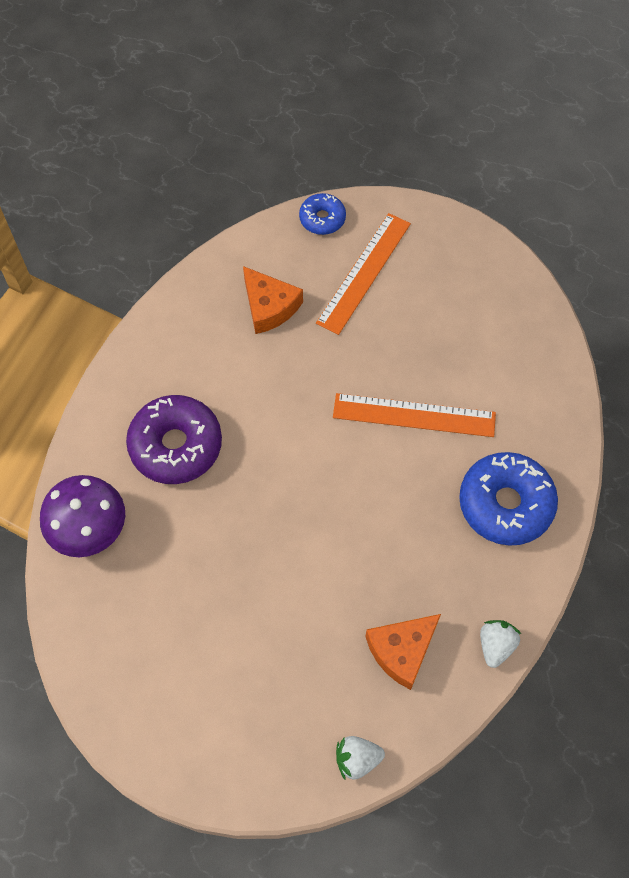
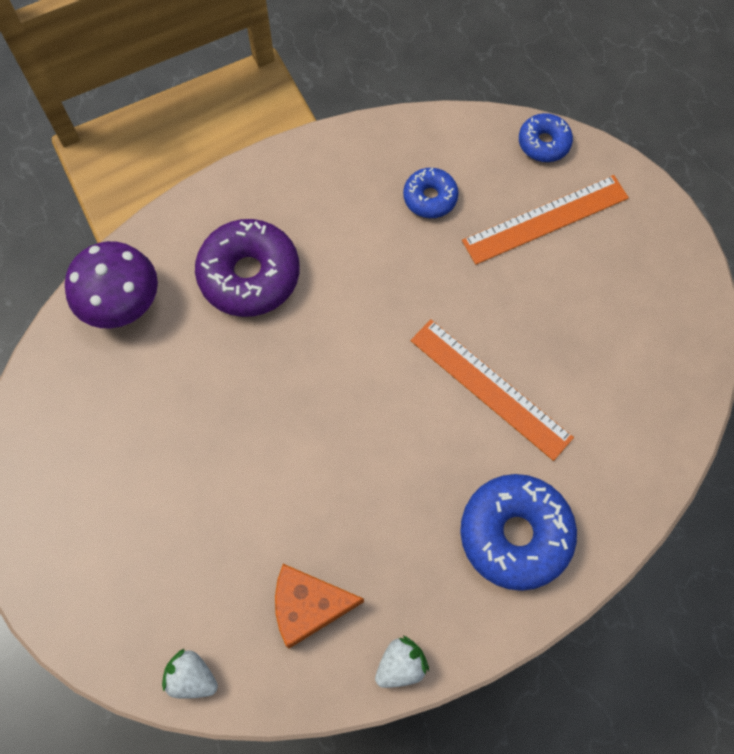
camera: 35 degrees right, 5 degrees up
orange cheese [243,266,303,334] -> blue donut [403,168,459,218]

